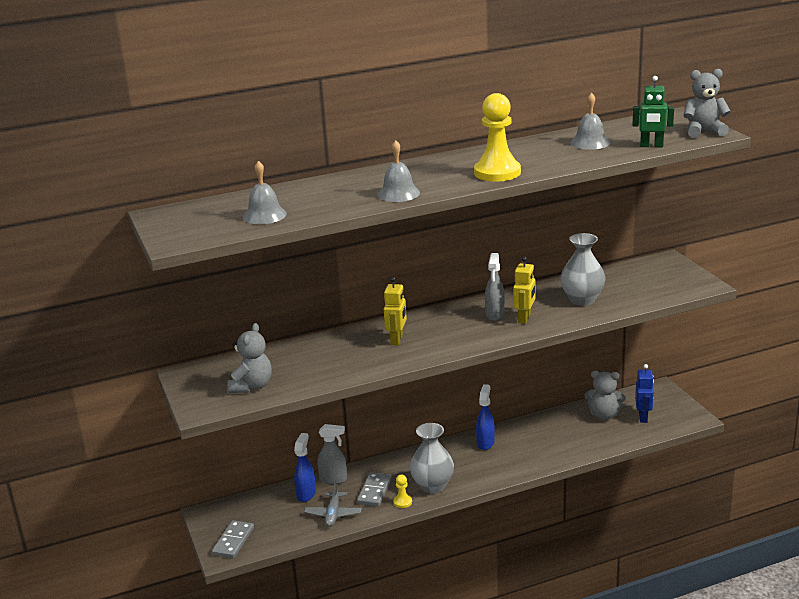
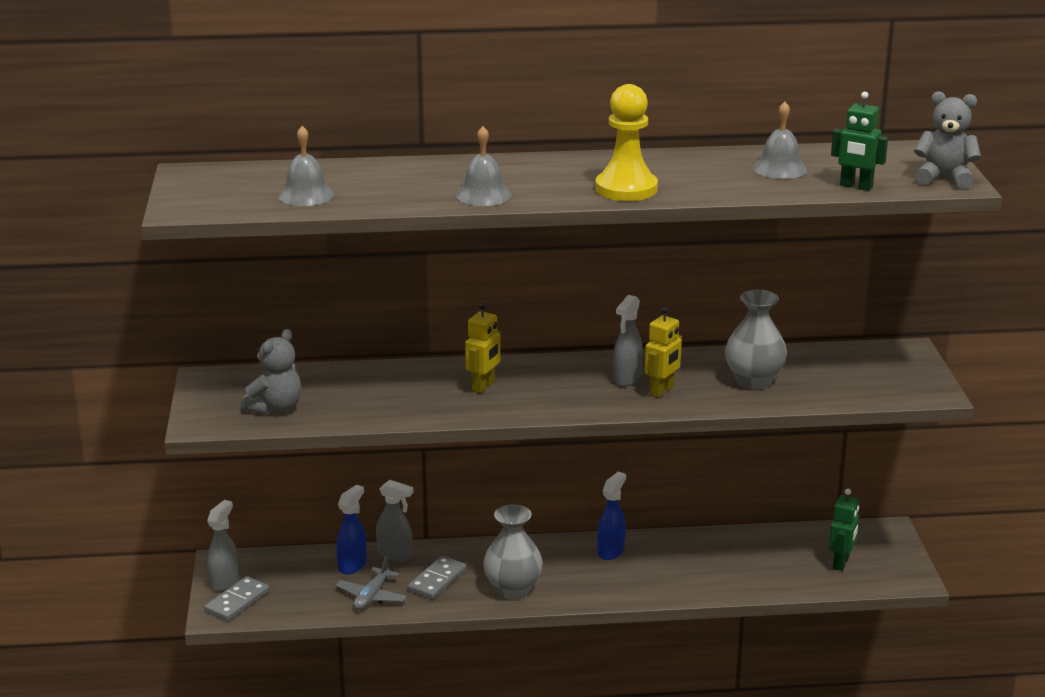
camera: 15 degrees right, 0 degrees up
yellow pawn [393,475,412,508] -> none
grey teddy bear [584,370,626,420] -> none
blue robot [635,364,654,423] -> green robot [829,489,859,571]
none -> grey spray bottle [207,500,238,592]

